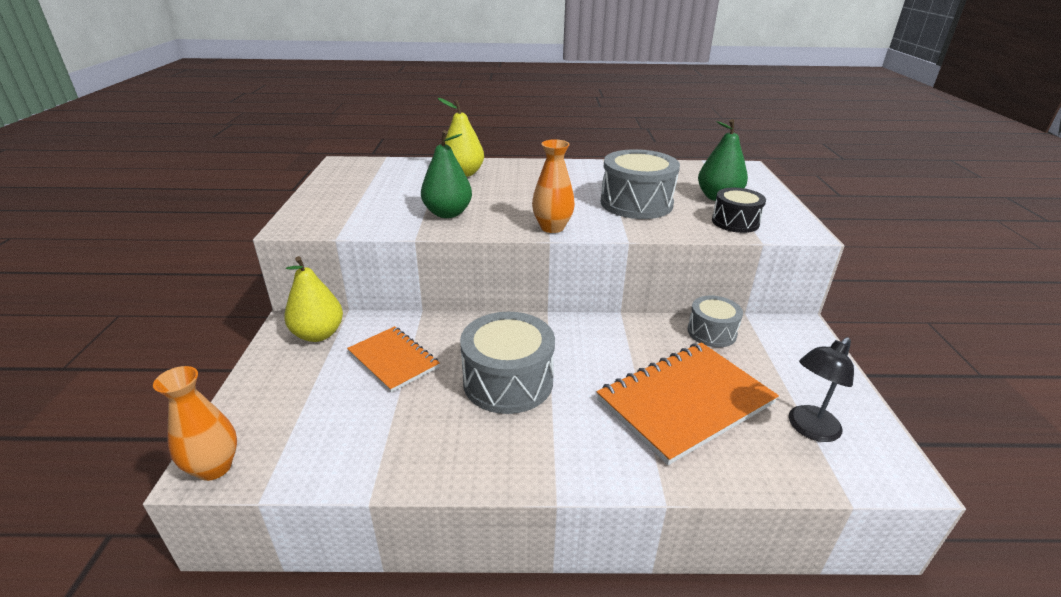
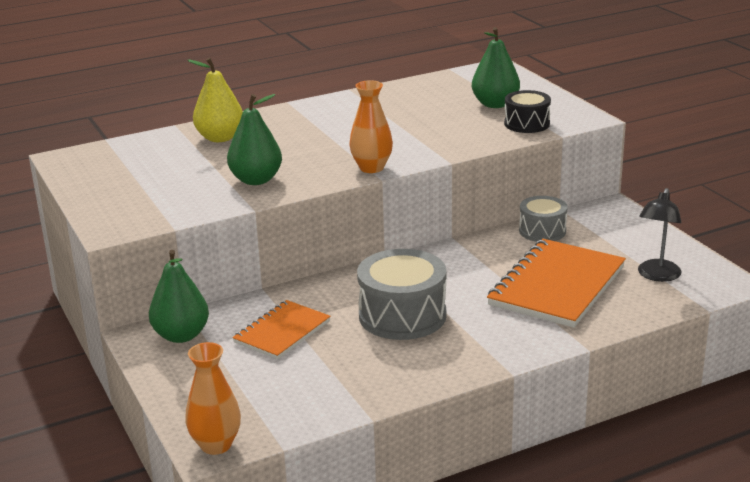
camera: 25 degrees left, 5 degrees down
yellow pear [284,256,343,342] -> green pear [149,250,209,343]
orange notebook [347,326,440,393] -> orange notebook turned 75 degrees counterclockwise [232,300,331,360]
grey drum [601,149,680,219] -> none

